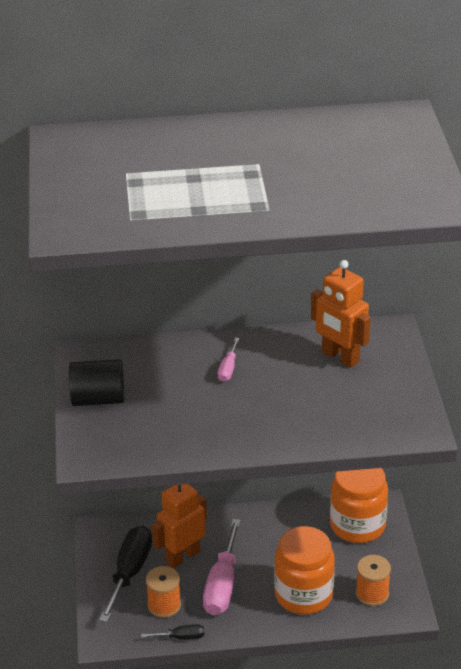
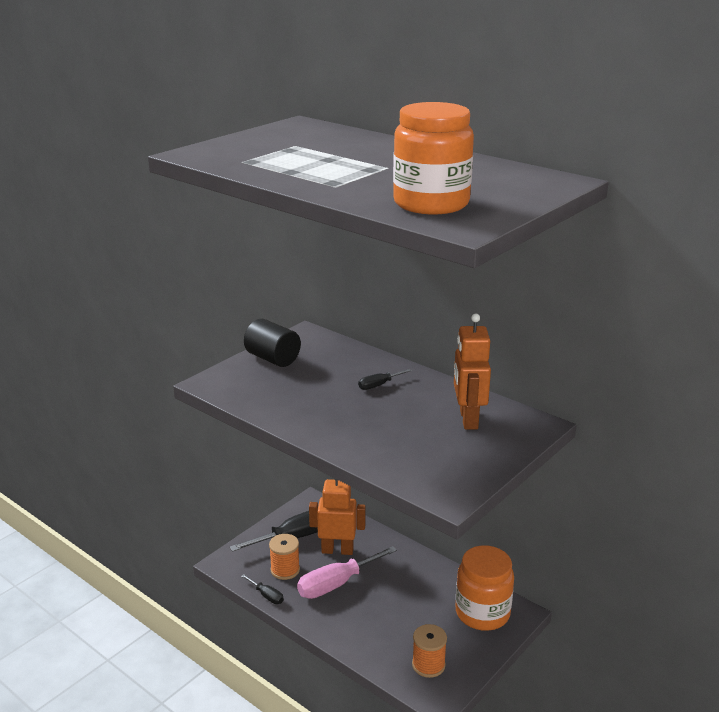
camera: 45 degrees right, 10 degrees down
pink screwdriver [218,338,240,382] -> black screwdriver [358,369,412,390]
orange jar [274,526,335,615] -> orange jar moved to [393,102,474,214]

